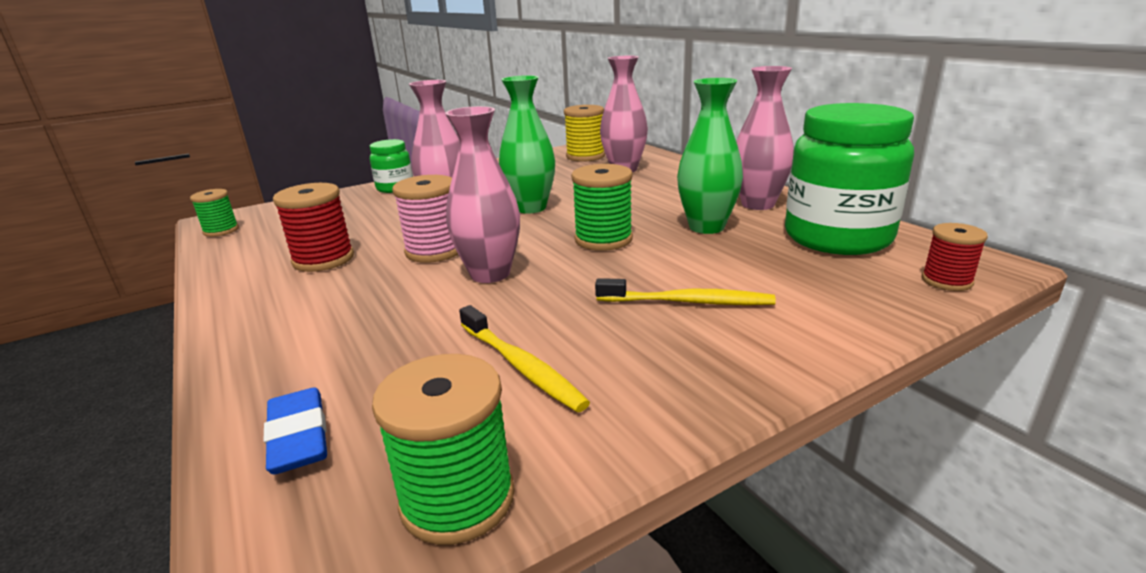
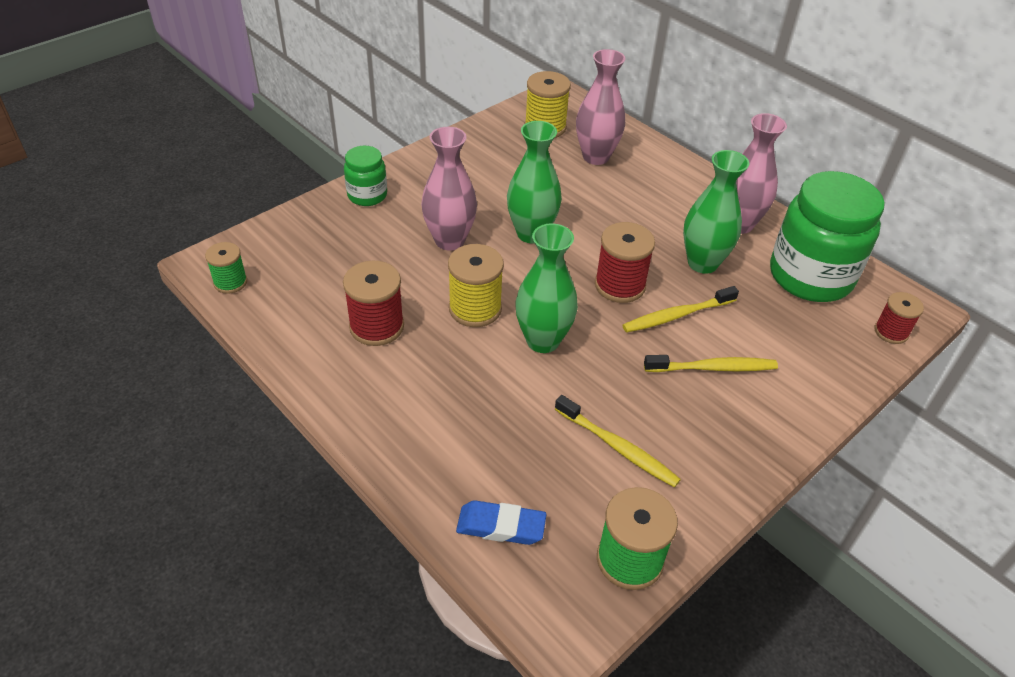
camera: 15 degrees left, 20 degrees up
blue eraser [264,387,327,475] -> blue eraser turned 45 degrees counterclockwise [456,500,547,545]
pink spool [392,175,458,263] -> yellow spool [448,244,504,327]
pink vase [445,106,520,283] -> green vase [516,223,578,353]
green spool [571,164,633,251] -> red spool [595,222,655,303]
none -> yellow toothbrush [622,286,739,333]

